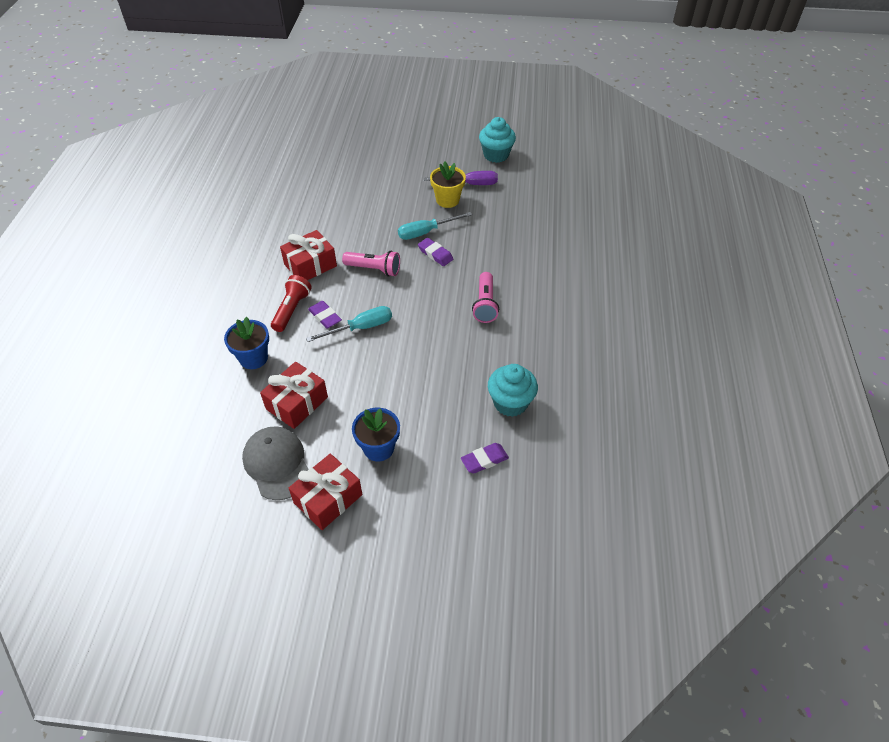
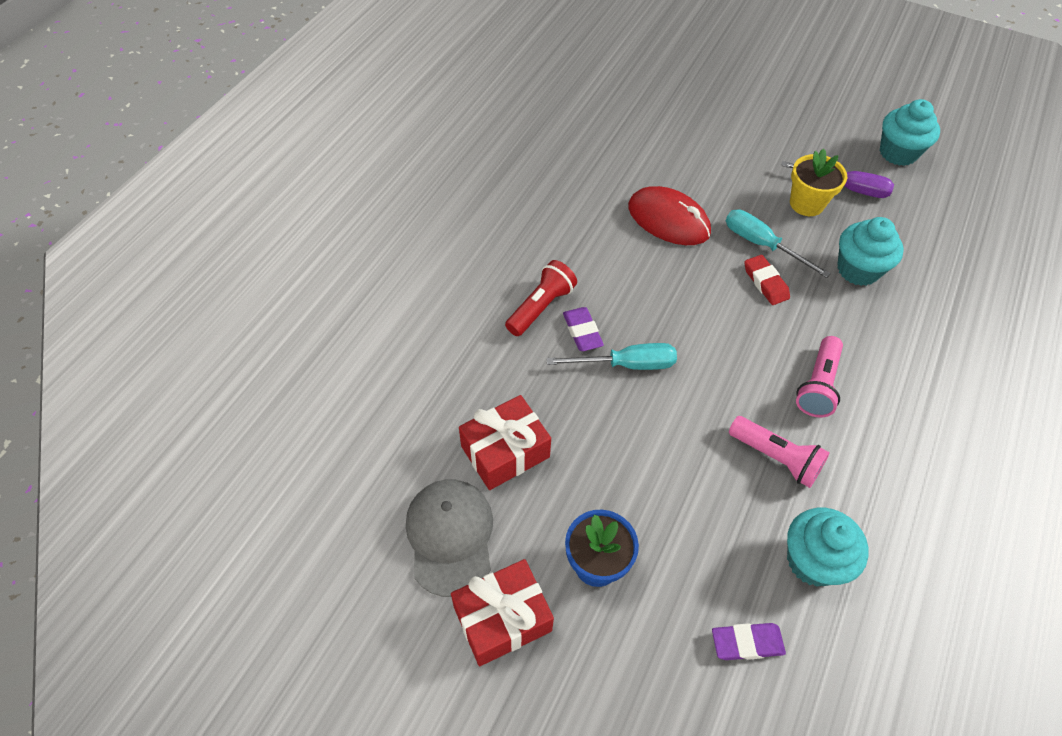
camera: 20 degrees right, 5 degrees up
blue flower pot [224,317,269,369] -> none
red gift [280,230,337,280] -> none
pink flashlight [342,251,400,276] -> pink flashlight moved to [729,416,830,488]
turquoise screwdriver [398,212,472,240] -> turquoise screwdriver turned 45 degrees clockwise [726,209,831,278]
purple eraser [418,238,453,266] -> red eraser [745,255,790,305]
none -> red mouse [628,186,711,245]
none -> turquoise cupcake [837,217,904,286]

